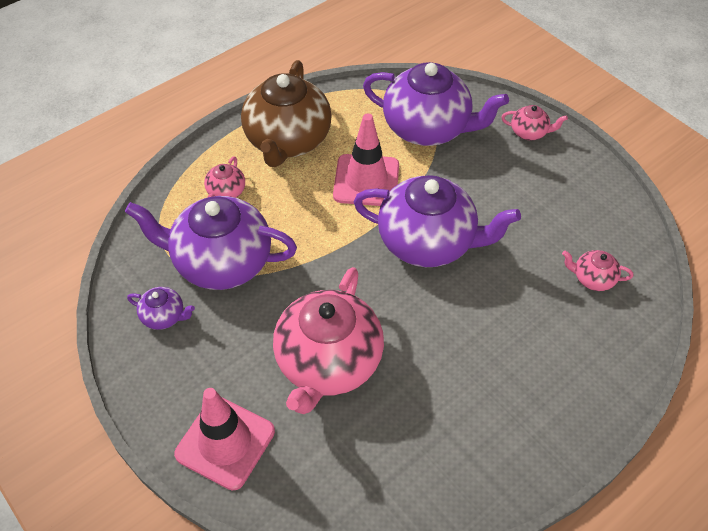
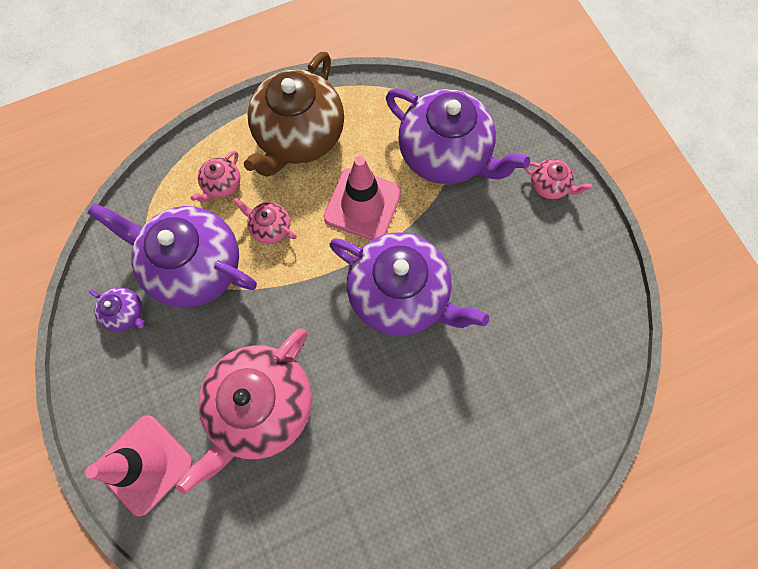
camera: 15 degrees right, 20 degrees up
pink teapot [562,250,633,291] -> pink teapot moved to [233,198,297,244]

